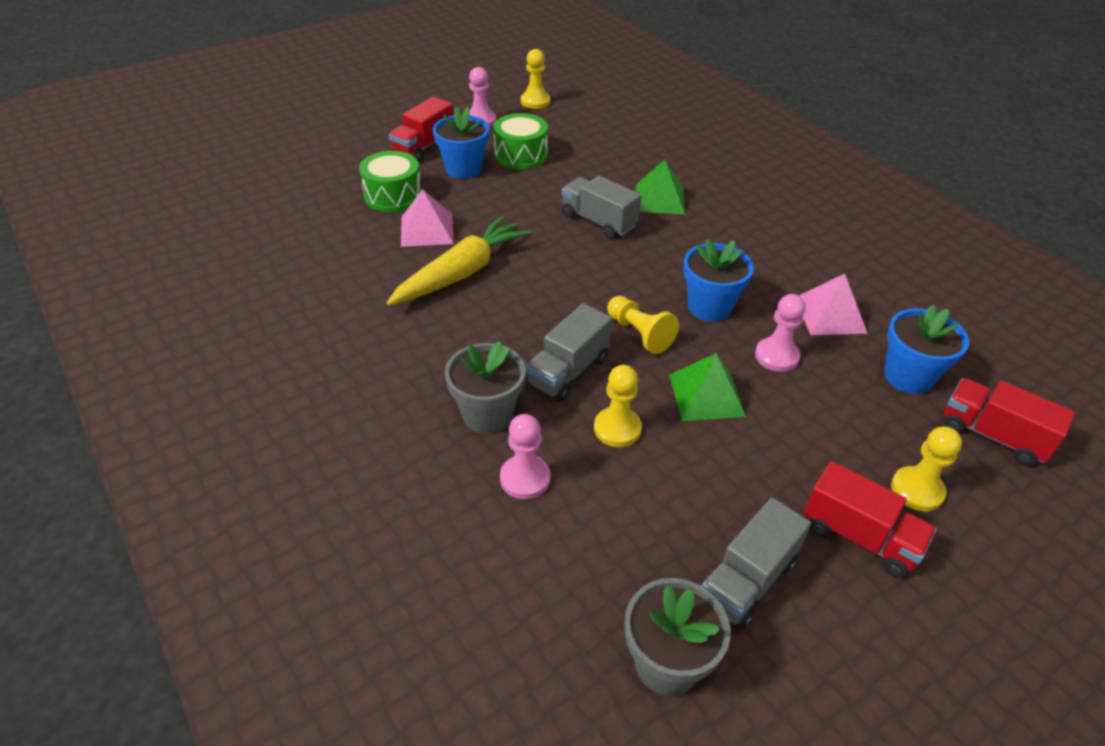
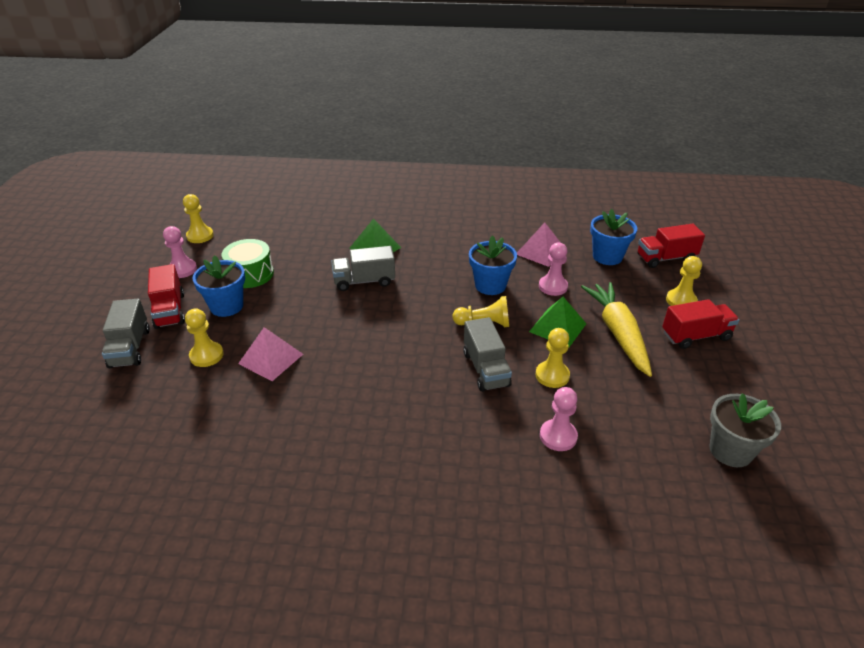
camera: 50 degrees left, 5 degrees down
green drum [359,151,422,212] -> yellow pawn [185,309,224,367]
yellow carrot [387,216,532,306] -> yellow carrot moved to [581,282,652,377]
grey flower pot [445,341,526,434] -> none
grey truck [702,497,811,629] -> grey truck moved to [102,299,150,369]

